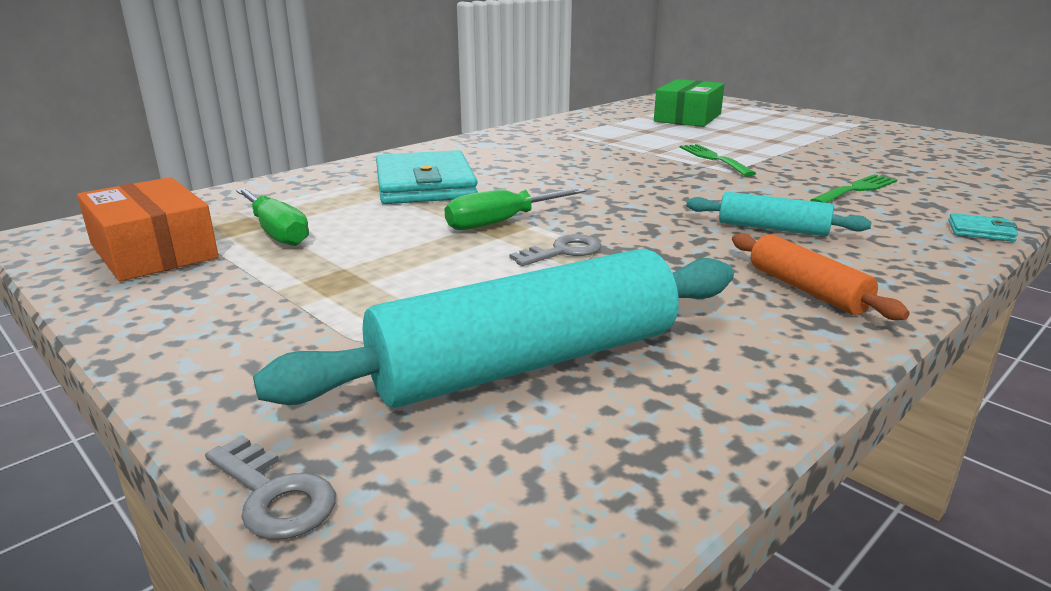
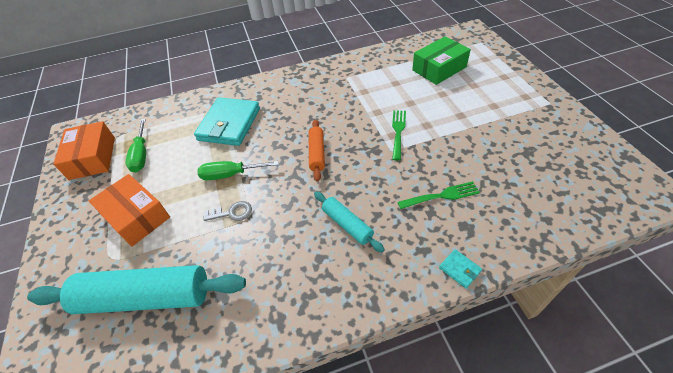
camera: 30 degrees right, 25 degrees up
grey key [205,435,336,539] -> none
orange rolling pin [732,233,910,320] -> orange rolling pin moved to [309,120,325,182]
none -> orange box [89,174,170,247]

